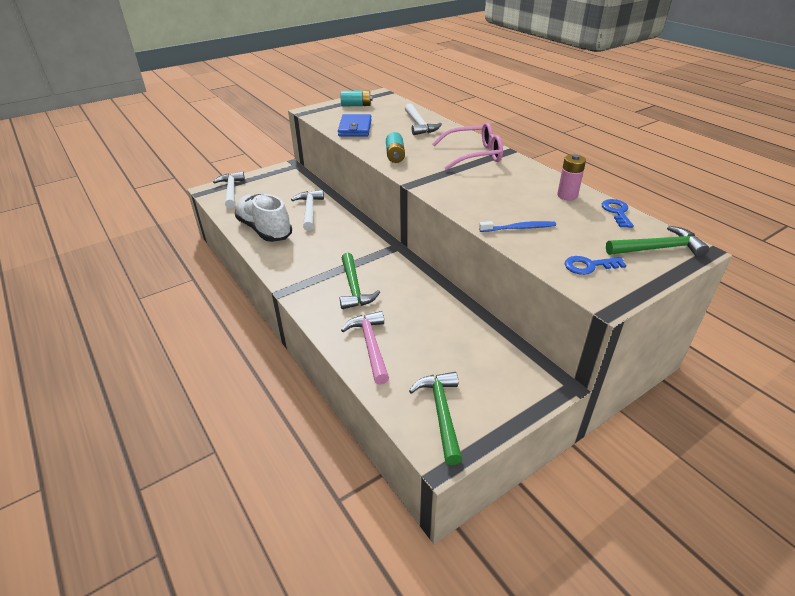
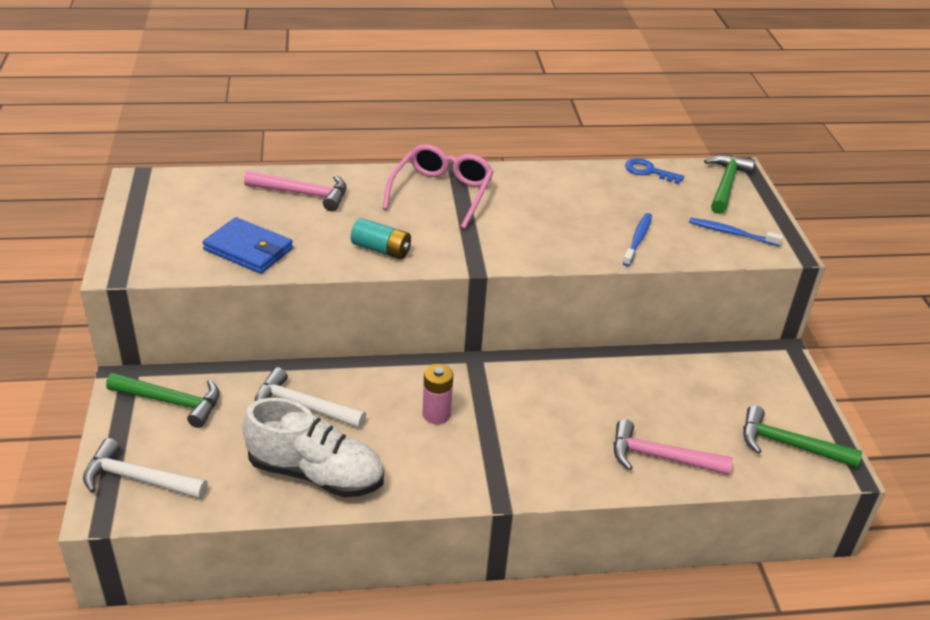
camera: 65 degrees left, 0 degrees up
white shoe [235,194,292,242] -> white shoe turned 150 degrees counterclockwise [242,398,384,498]
turquoise battery [340,90,372,107] -> none
green hammer [340,253,380,309] -> green hammer moved to [106,373,220,428]
white hammer [405,103,442,135] -> pink hammer [244,170,347,212]
pink battery [557,154,586,201] -> pink battery moved to [423,364,453,424]
blue key [565,256,627,275] -> blue toothbrush [689,218,783,247]

